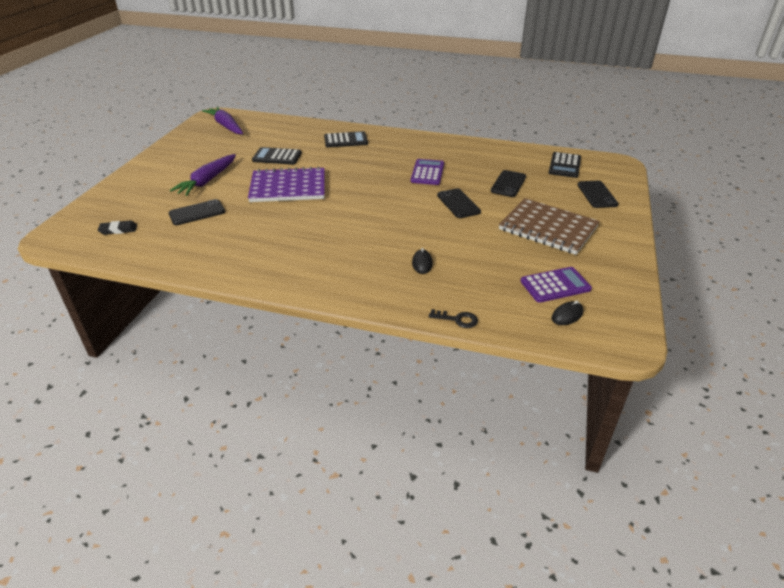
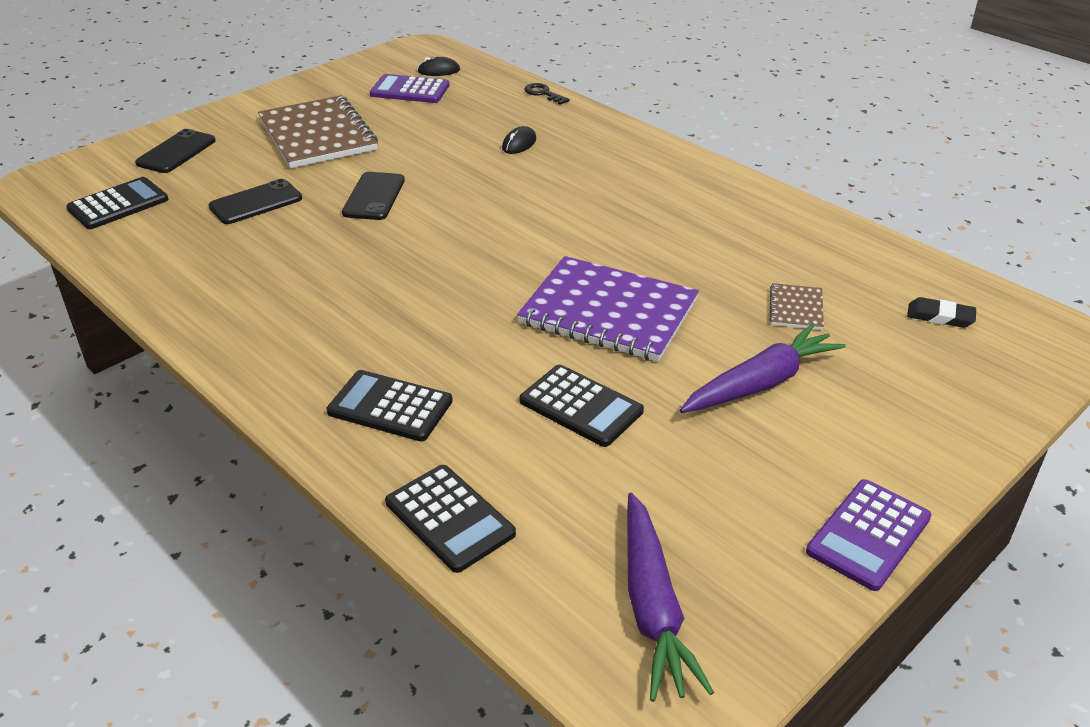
camera: 150 degrees left, 0 degrees up
black phone [169,199,225,225] -> brown notebook [769,283,824,330]
purple calculator [411,159,444,185] -> purple calculator moved to [806,479,932,591]
none -> black calculator [385,465,516,573]

